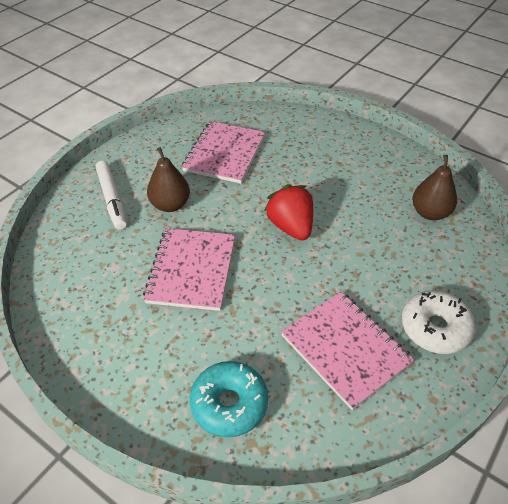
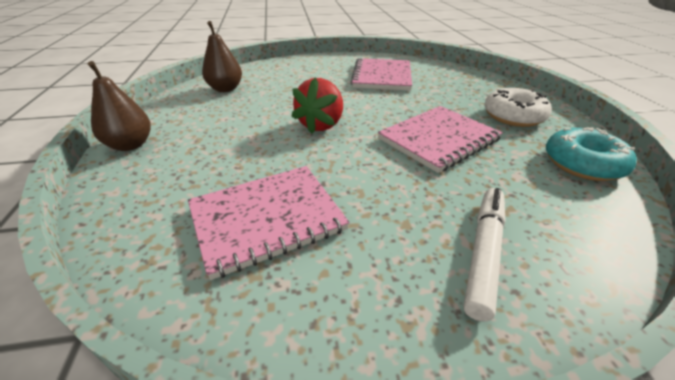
camera: 135 degrees left, 10 degrees down
brown pear [147,147,190,212] -> brown pear moved to [88,61,151,151]
turquoise donut [190,361,268,437] -> turquoise donut moved to [546,128,637,181]
white donut [402,291,475,354] -> white donut moved to [484,88,552,127]

